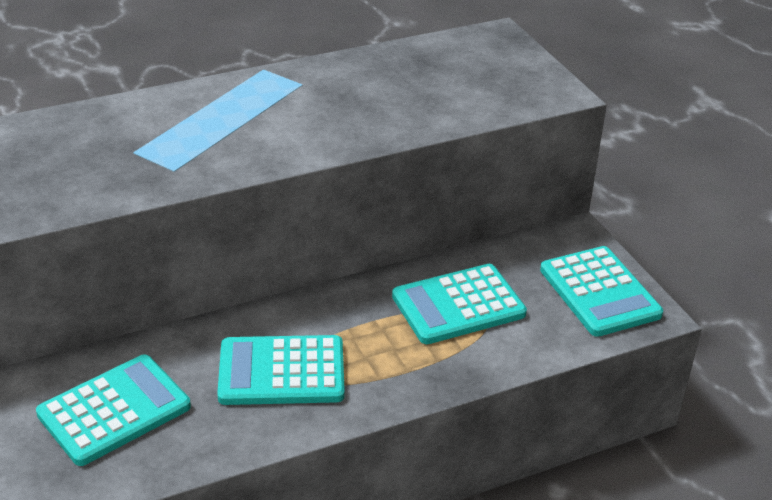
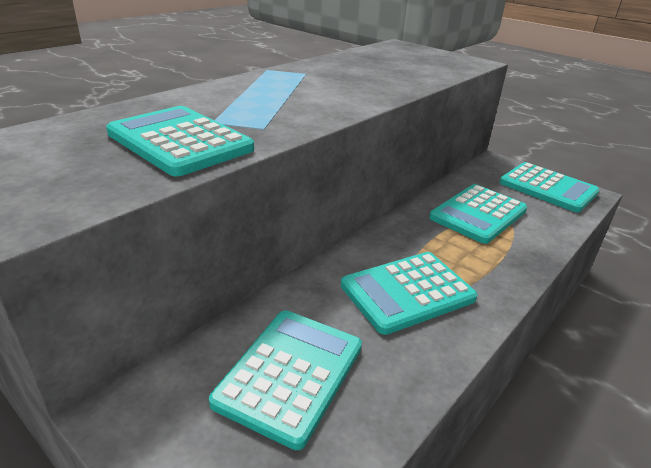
camera: 25 degrees left, 5 degrees down
none -> turquoise calculator [106,106,254,176]

